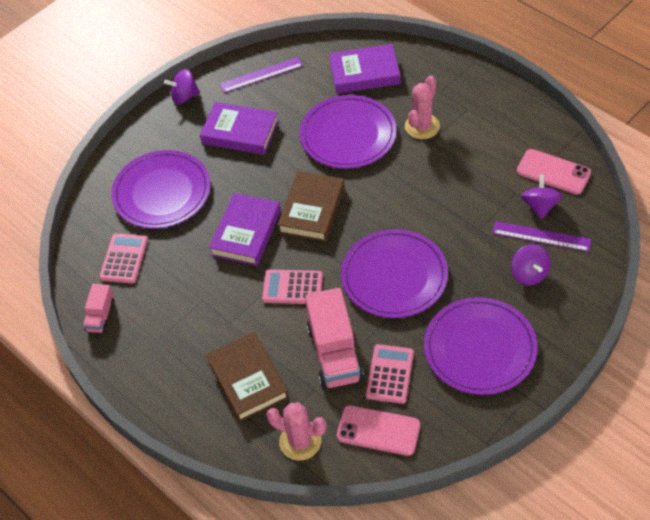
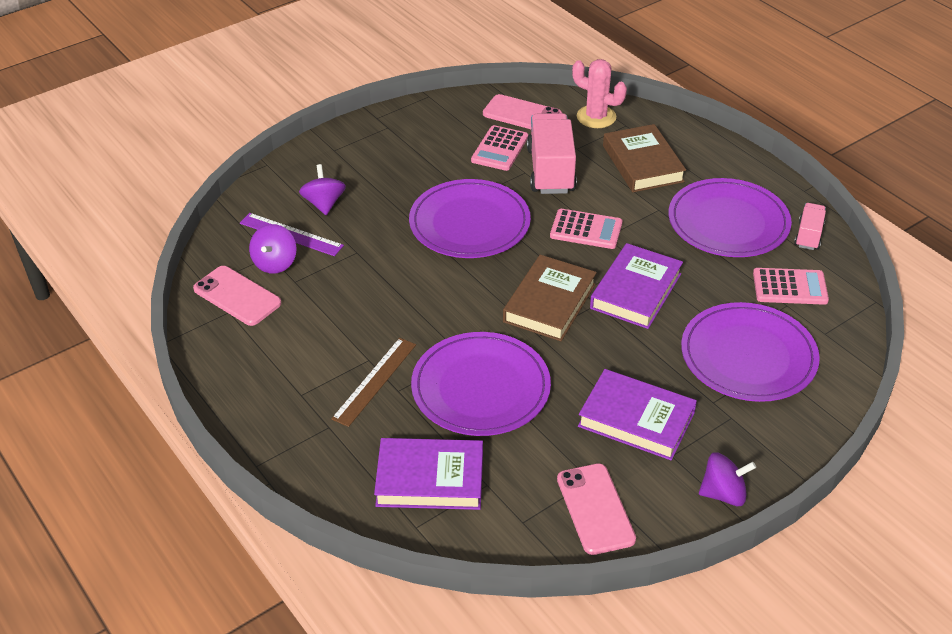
camera: 175 degrees left, 10 degrees down
pink calculator [99,233,148,283] -> pink calculator turned 105 degrees counterclockwise [753,268,829,305]
purple ruler [220,57,303,93] -> pink phone [557,463,636,555]
pink cactus [405,76,440,139] -> brown ruler [331,338,416,427]
purple plate [424,297,538,395] -> purple plate moved to [669,178,792,257]

